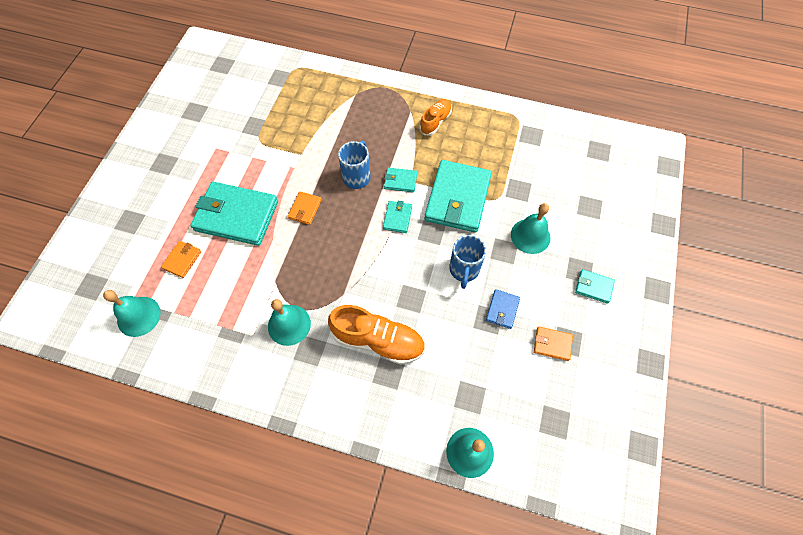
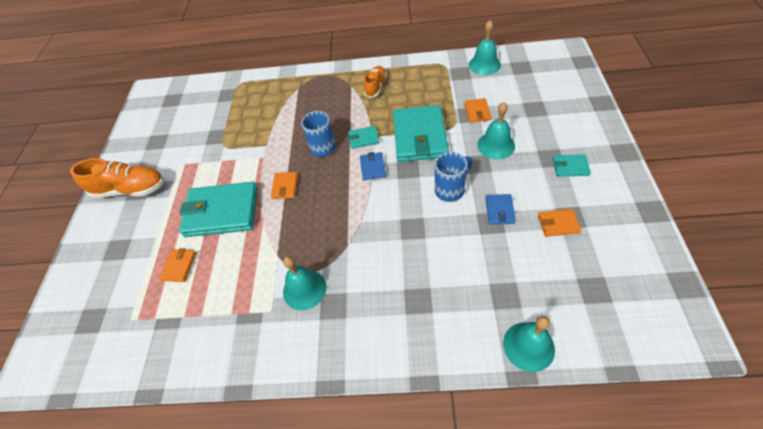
camera: 10 degrees left, 10 degrees down
turquoise bell [103,290,161,337] -> turquoise bell moved to [469,20,501,75]
orange shoe [328,305,425,365] -> orange shoe moved to [70,158,164,198]
turquoise wallet [383,201,412,233] -> blue wallet [360,152,386,180]
blue mug [449,235,486,289] -> blue mug turned 120 degrees counterclockwise [435,152,472,202]
none -> orange wallet [464,98,491,123]

